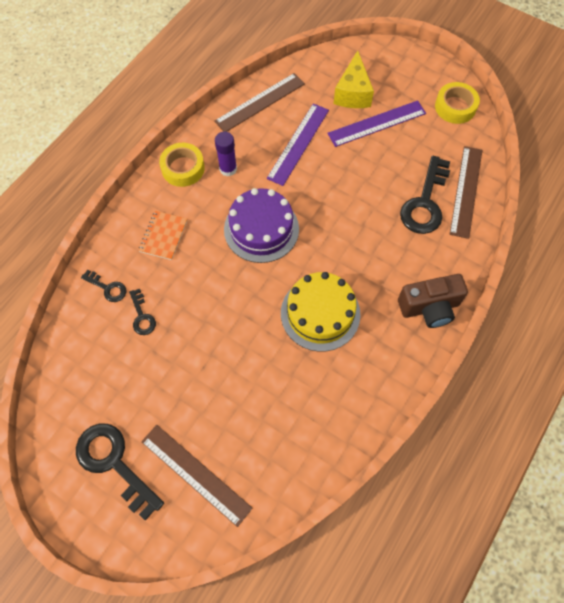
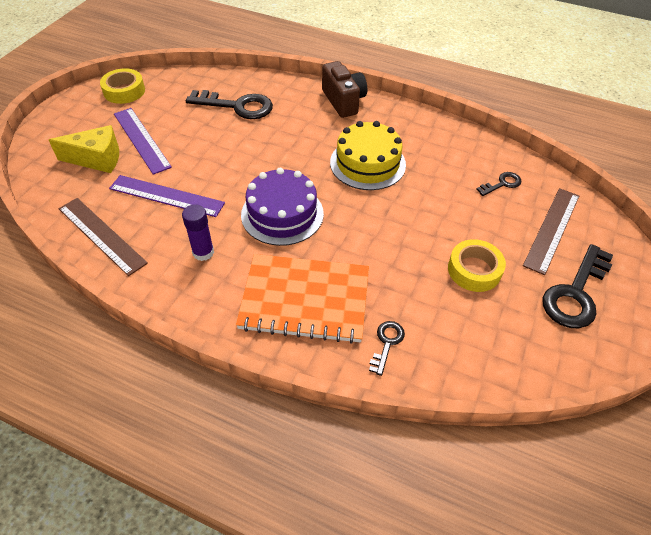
camera: 100 degrees left, 15 degrees down
black key [129,289,156,335] -> black key moved to [476,172,521,196]
orange notebook [138,211,187,260] -> orange notebook [236,254,369,344], size x2.06
yellow tape [159,143,205,187] -> yellow tape moved to [448,239,506,292]
brown ruler [449,146,482,239] -> none

